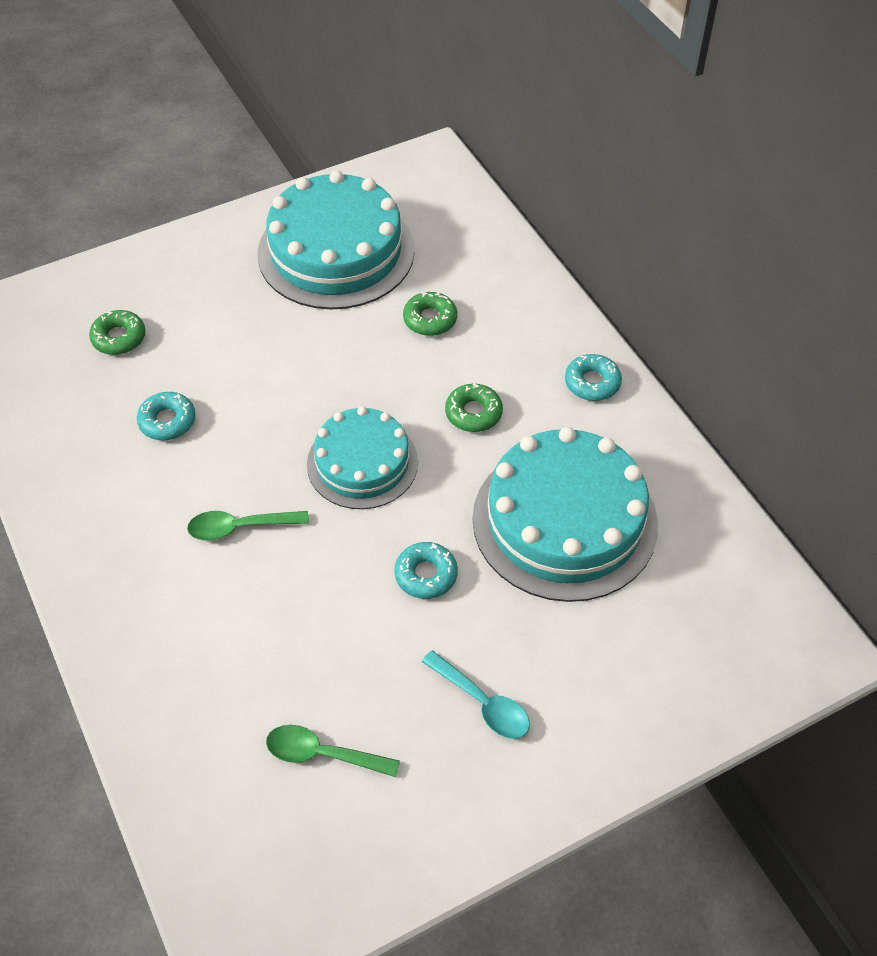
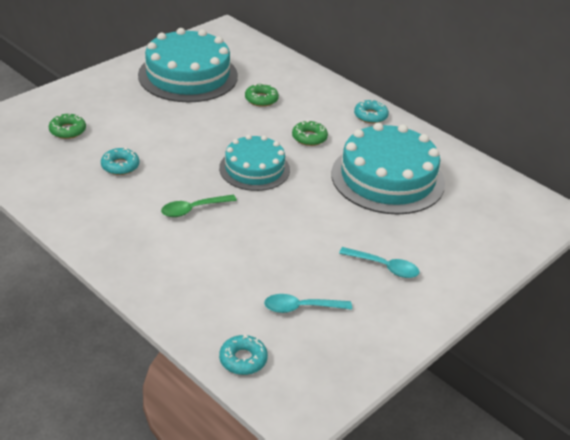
camera: 20 degrees left, 15 degrees down
green spoon [266,725,400,777] -> turquoise spoon [264,294,352,313]
turquoise donut [394,542,458,599] -> turquoise donut moved to [219,335,268,375]

